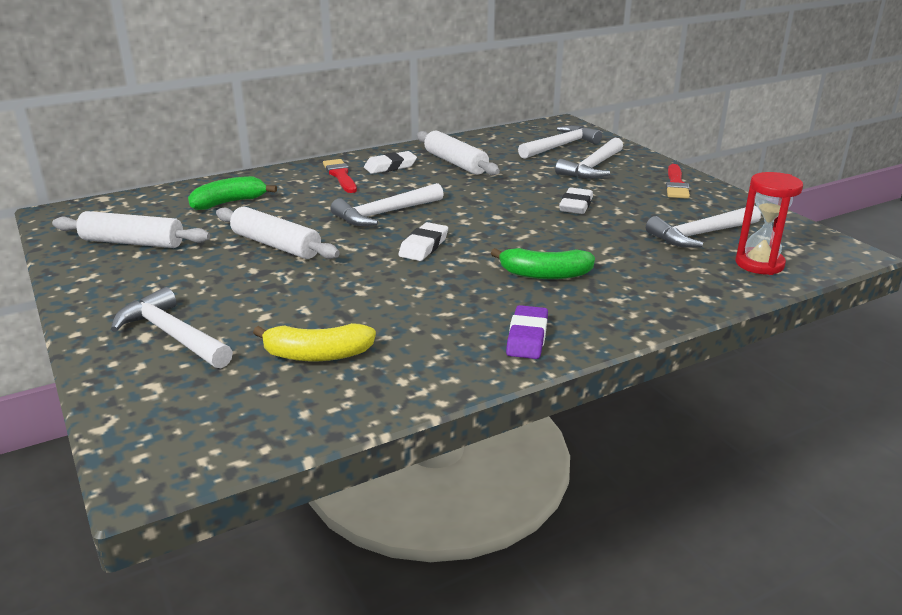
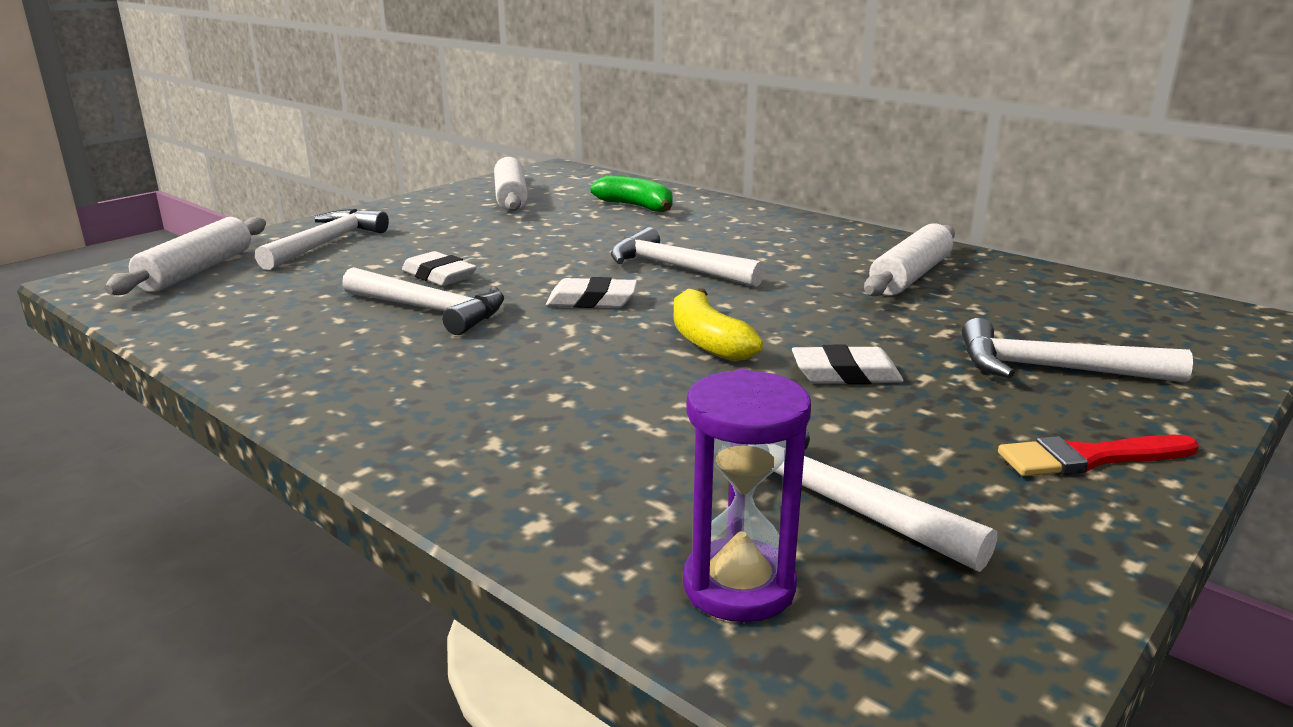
camera: 70 degrees right, 5 degrees down
white rolling pin [216,206,340,259] -> white rolling pin moved to [104,217,266,295]
yellow banana [253,323,376,361] -> yellow banana moved to [674,288,763,361]
red brush [323,159,357,193] -> none
white eraser [364,151,417,174] -> white eraser moved to [402,251,477,286]
green banana [491,248,595,279] -> none
purple eraser [506,305,548,359] -> none
white hammer [518,125,602,159] -> white hammer moved to [342,267,504,335]
red hourglass [735,172,803,275] -> purple hourglass [683,369,811,622]

